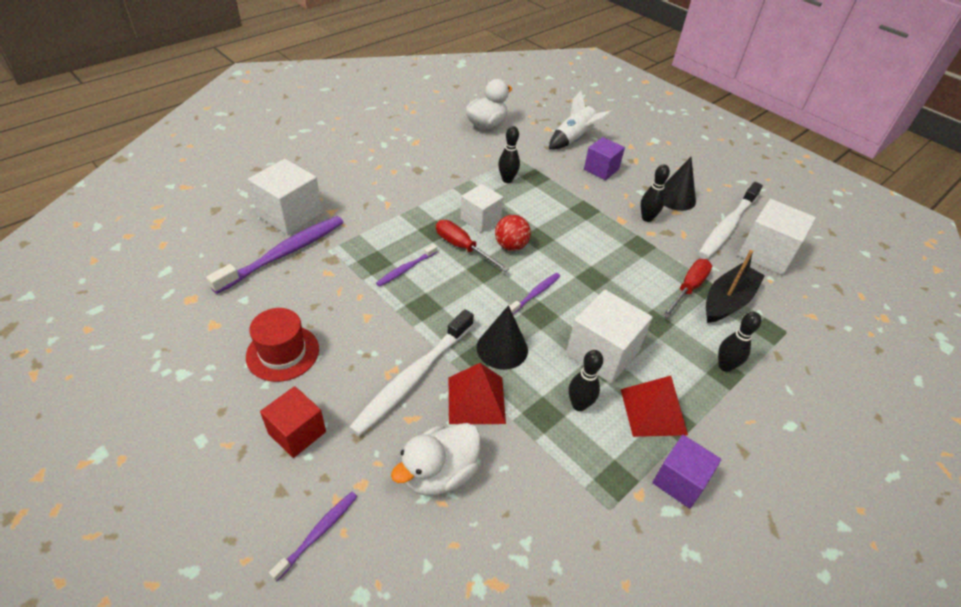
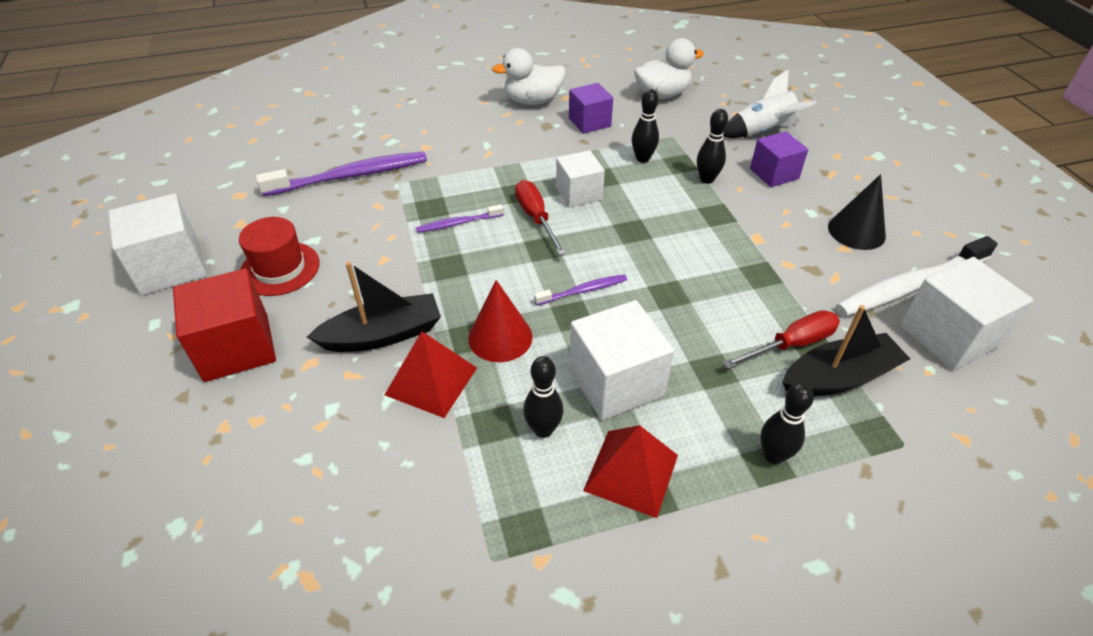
camera: 30 degrees right, 0 degrees up
white cube [248,159,322,235] -> white cube moved to [108,194,207,295]
red cube [260,386,326,458] -> red cube [173,268,276,382], size x1.52
purple toothbrush [269,492,357,582] -> none
white toothbrush [349,309,474,436] -> black boat [307,262,441,352]
white duck [391,423,481,496] -> white duck moved to [492,48,565,105]
black cone [477,305,528,370] -> red cone [468,280,533,362]
red ball [495,215,531,251] -> none
black bowling pin [641,164,670,222] -> black bowling pin moved to [697,109,728,184]
purple cube [652,435,721,508] -> purple cube moved to [569,83,613,134]

